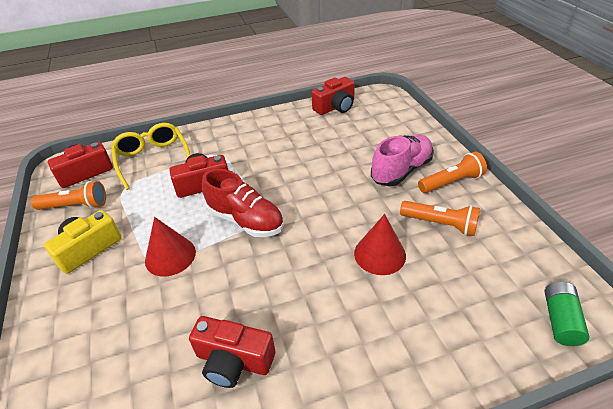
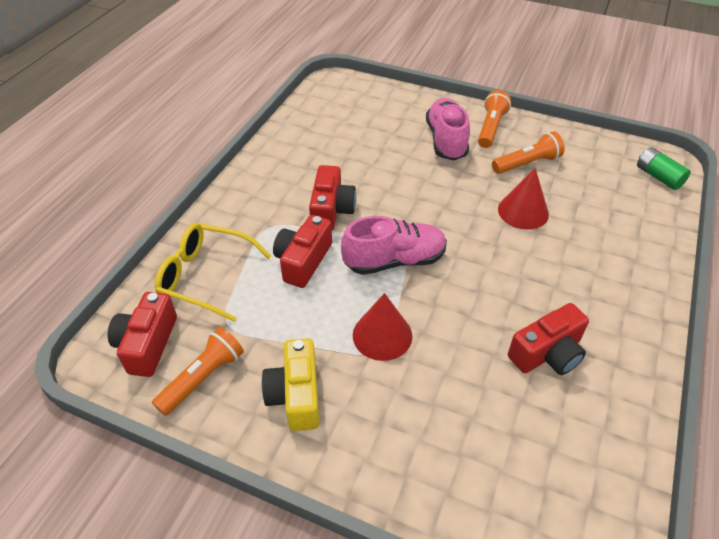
camera: 50 degrees left, 5 degrees up
red shoe [202,169,284,237] -> pink shoe [341,216,447,275]
red camera [312,77,355,115] -> red camera moved to [309,165,356,230]

